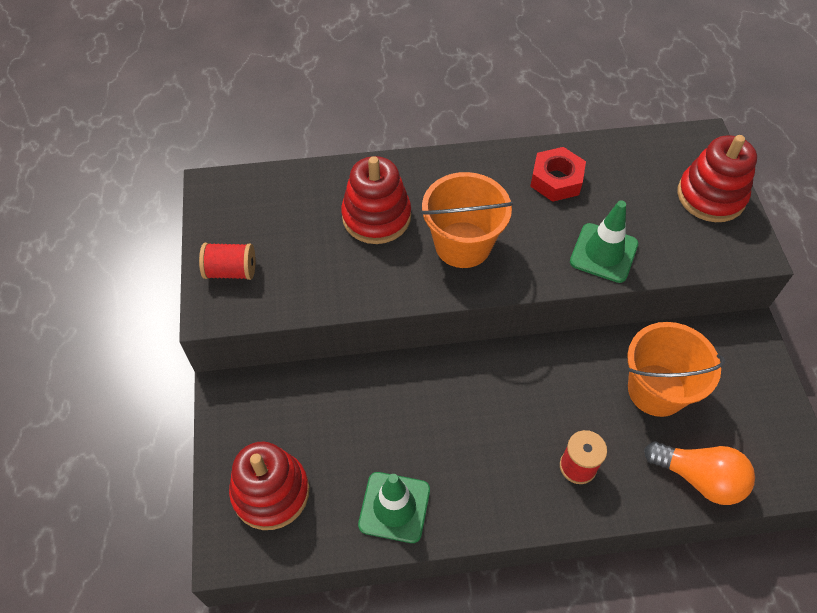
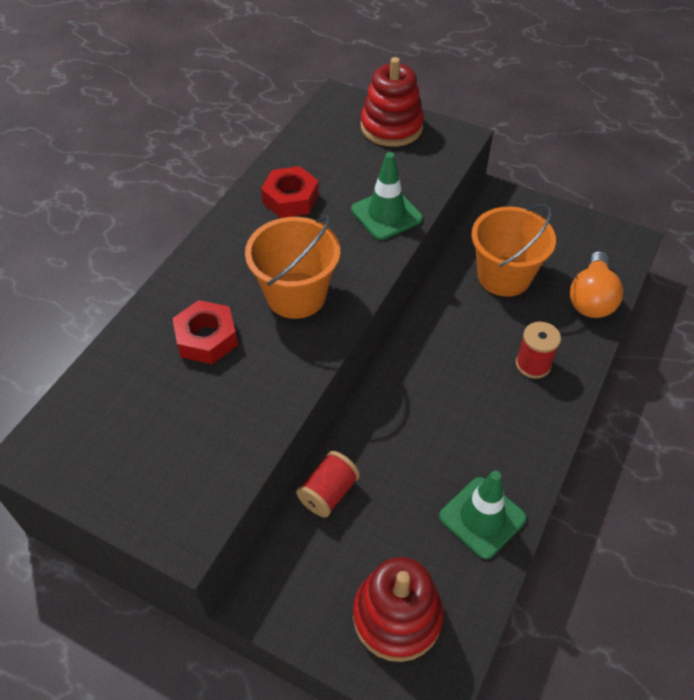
camera: 55 degrees left, 5 degrees down
red spool [199,243,255,280] -> red spool moved to [296,451,360,518]
red stacking toy [341,156,411,244] -> red nut [172,300,238,364]
orange light bulb [644,442,755,505] -> orange light bulb turned 135 degrees clockwise [570,251,623,318]

